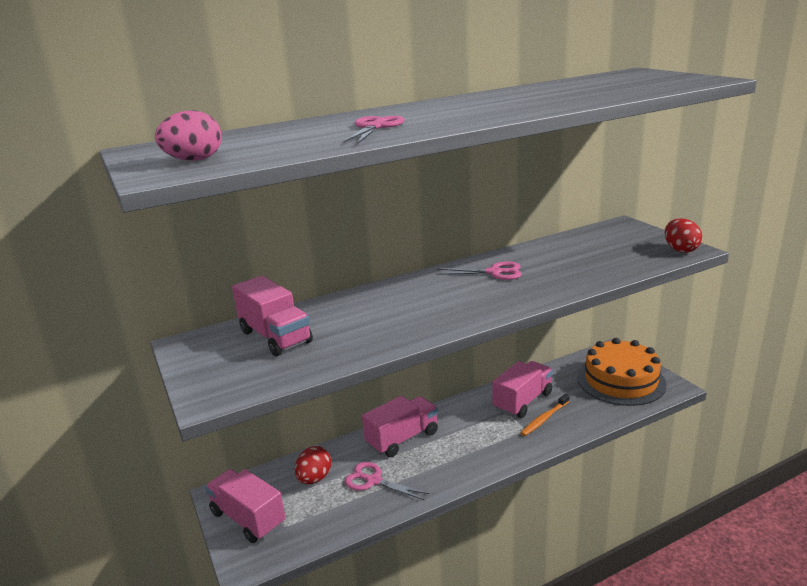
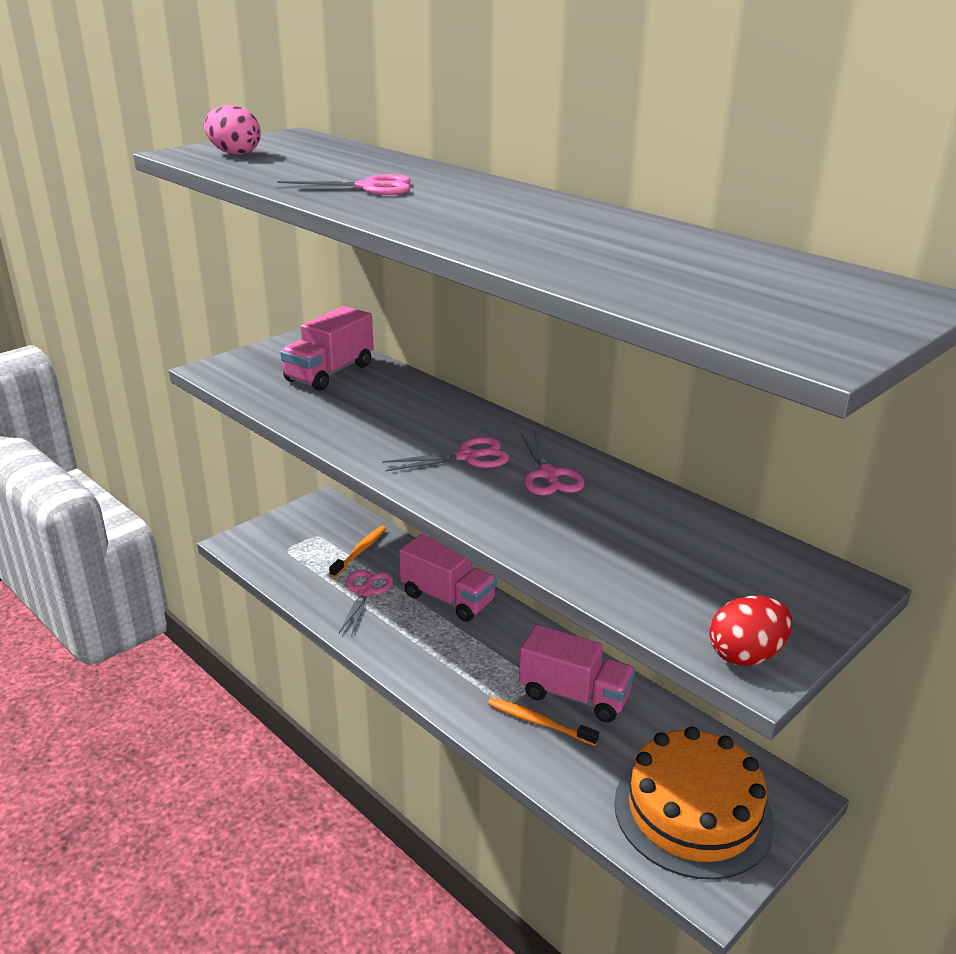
camera: 70 degrees right, 5 degrees up
pink truck [205,469,285,543] -> none
red egg [295,446,331,484] -> orange toothbrush [329,526,386,578]
none -> pink scissors [382,437,509,471]

